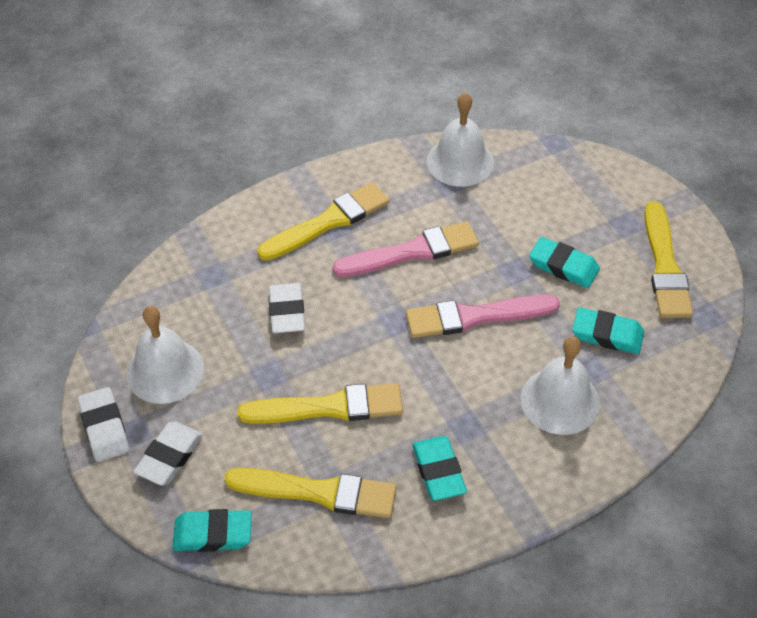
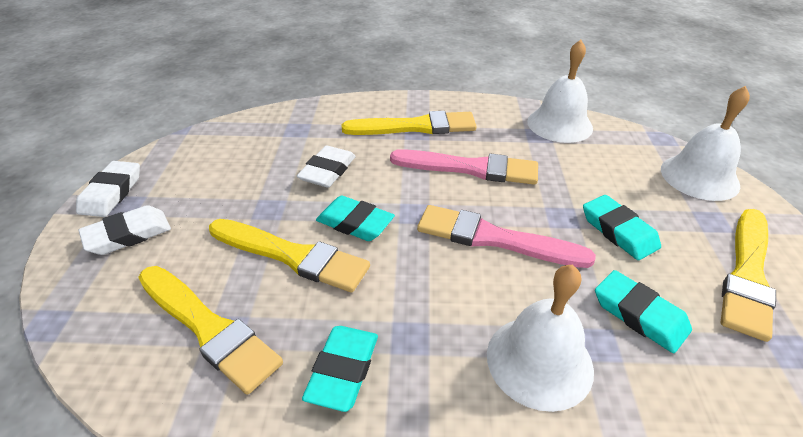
camera: 30 degrees right, 10 degrees down
white bell [126,306,204,404] -> white bell moved to [661,86,750,201]
turquoise eraser [173,509,252,552] -> turquoise eraser moved to [316,195,395,241]

